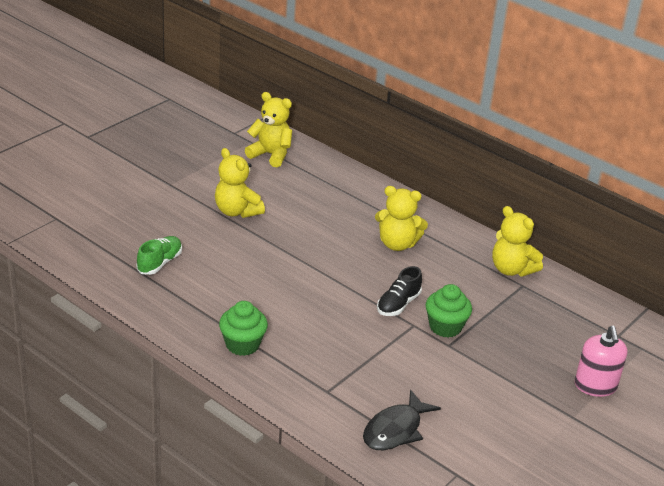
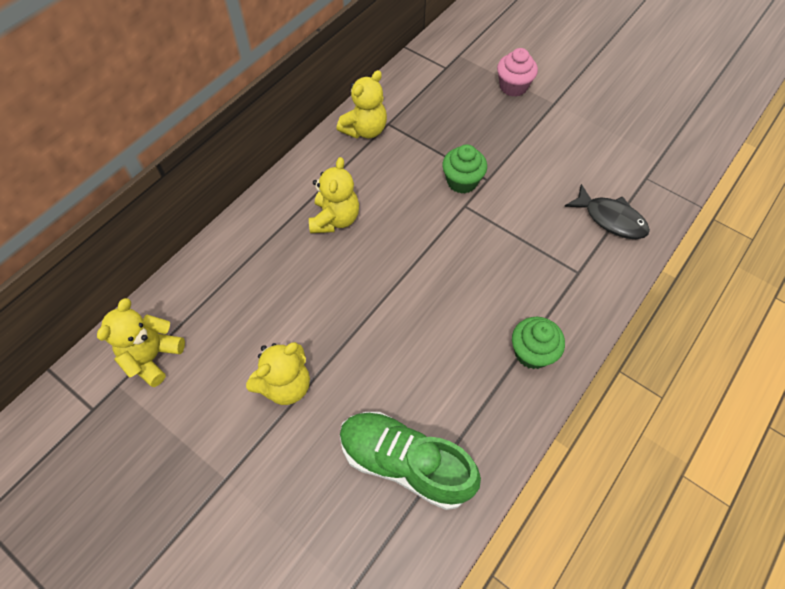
camera: 90 degrees left, 25 degrees up
green shoe [137,236,182,275] -> green shoe [340,412,481,510], size x1.85
black shoe [377,266,422,316] -> none
pink soap dispenser [575,326,628,397] -> pink cupcake [497,48,538,97]

